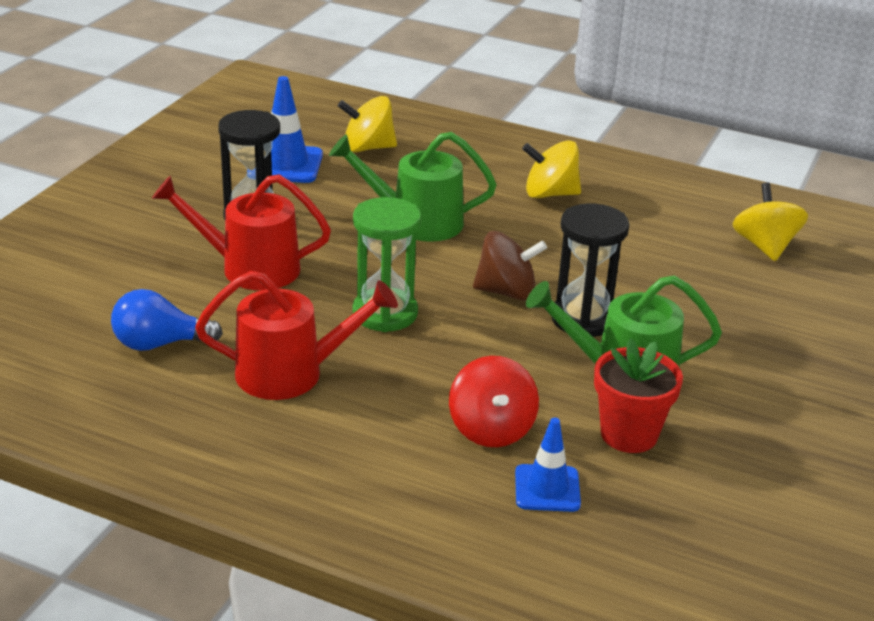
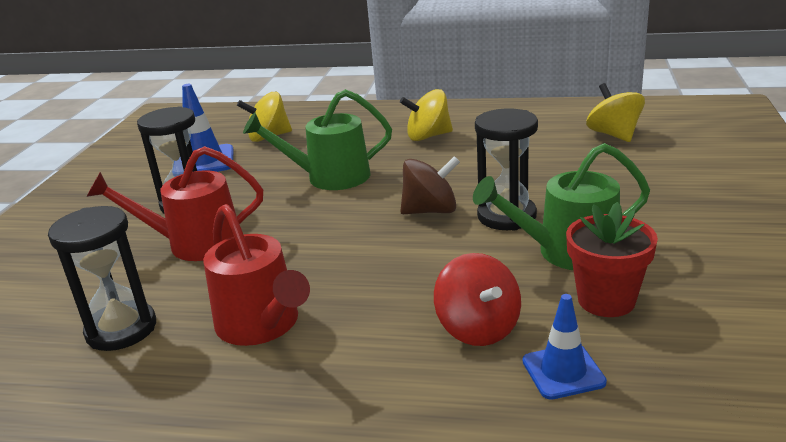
camera: 10 degrees left, 5 degrees down
blue light bulb [111,289,223,351] -> black hourglass [48,206,156,351]
red watering can [195,271,398,400] -> red watering can turned 75 degrees clockwise [203,204,310,346]
green hourglass [353,197,422,332] -> none

